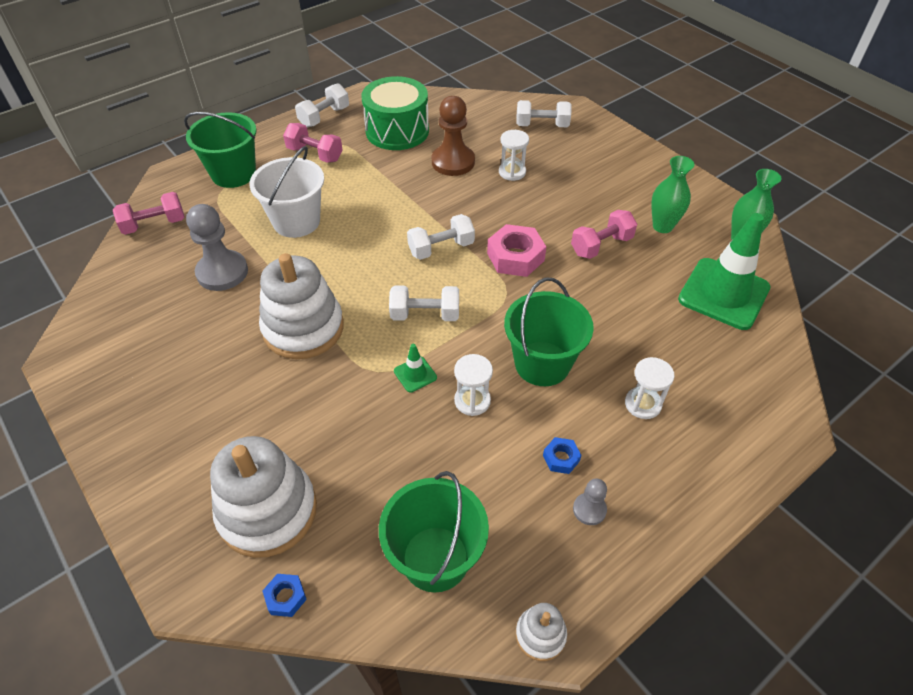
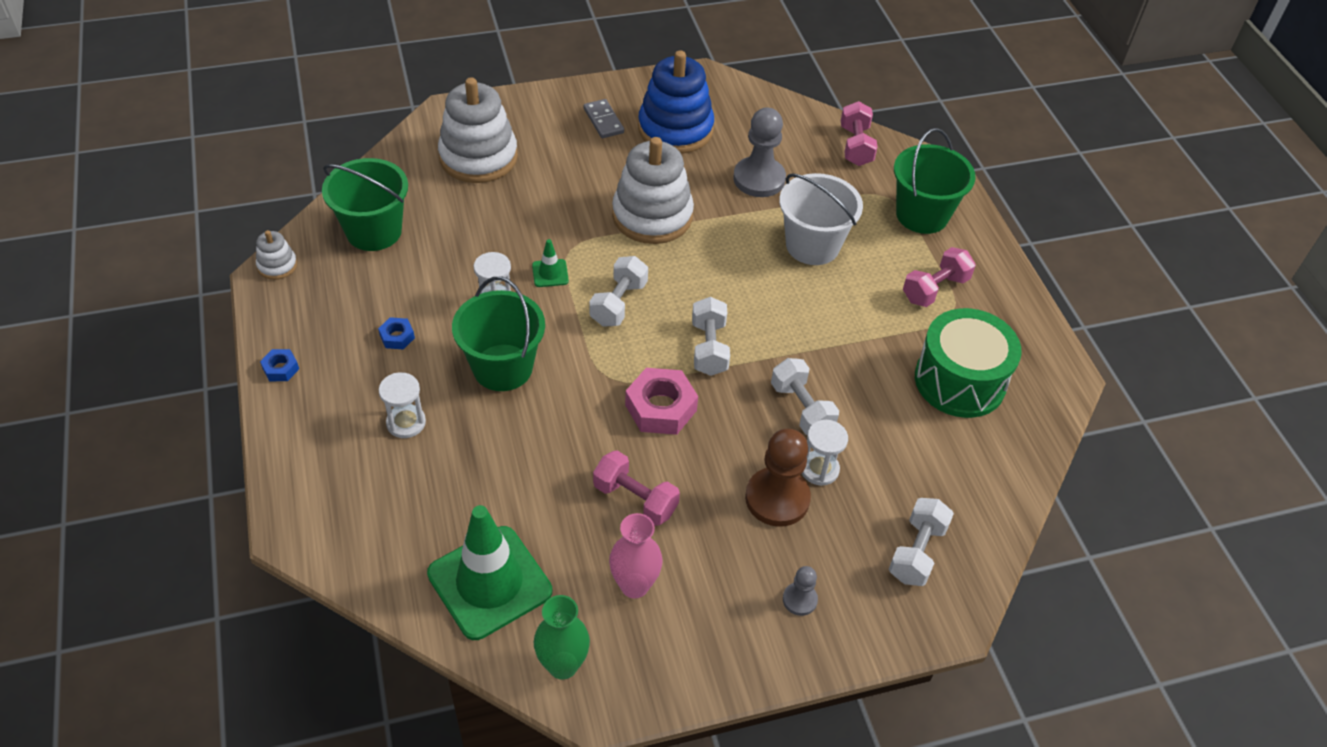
camera: 110 degrees right, 0 degrees up
blue nut [263,574,307,617] -> blue nut moved to [260,349,299,381]
white dumbbell [295,83,349,127] -> white dumbbell moved to [771,358,839,435]
brown pawn [432,96,475,176] -> brown pawn moved to [745,429,811,527]
pink dumbbell [571,210,637,259] -> pink dumbbell turned 45 degrees counterclockwise [593,450,680,526]
grey pawn [573,478,607,525] -> grey pawn moved to [783,566,818,616]
green vase [651,156,695,233] -> pink vase [609,513,663,599]
none -> grey domino [584,99,624,138]
none -> blue stacking toy [638,50,714,154]

